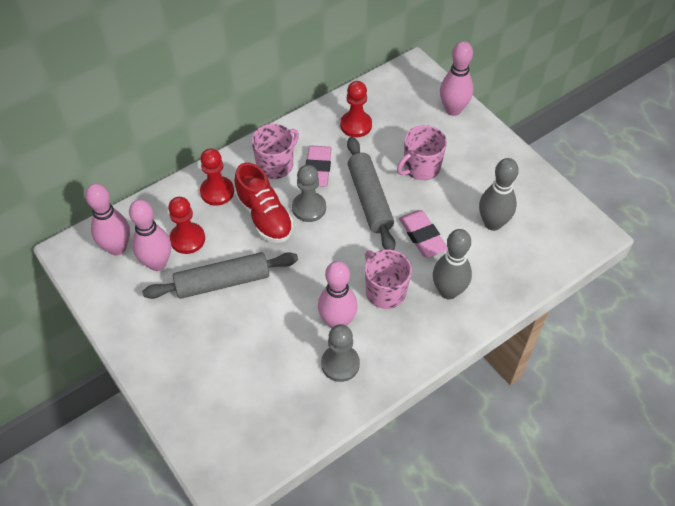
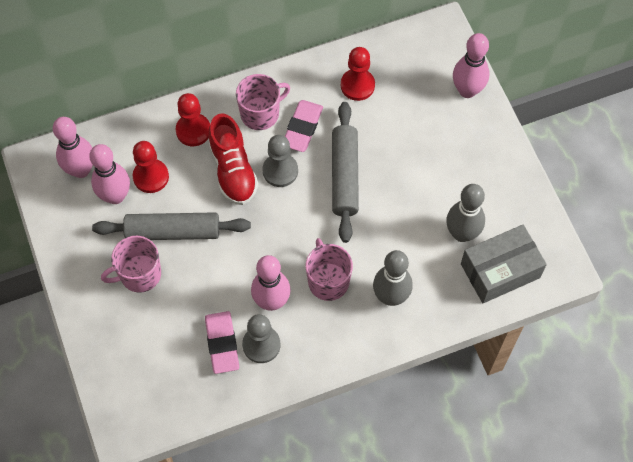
camera: 15 degrees right, 10 degrees up
pink mug [397,125,447,180] -> pink mug moved to [101,236,161,293]
pink eraser [399,210,448,258] -> pink eraser moved to [205,311,239,374]
none -> grey box [461,225,547,303]

